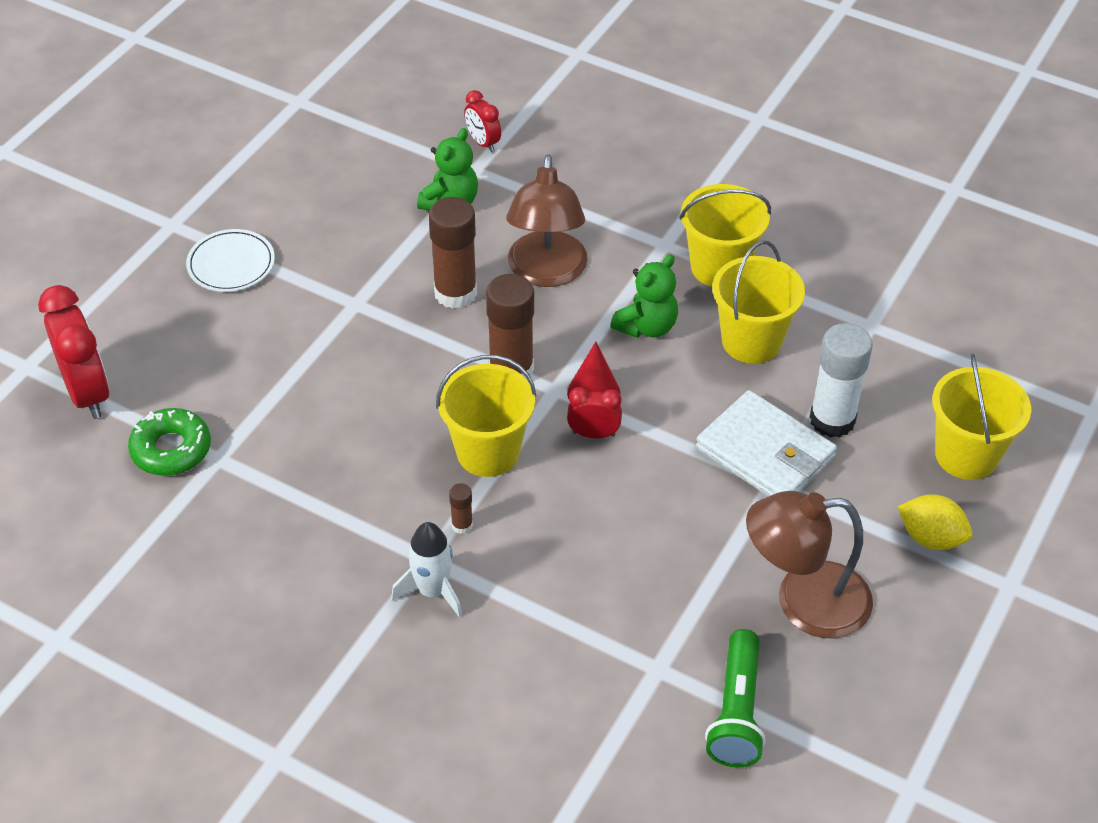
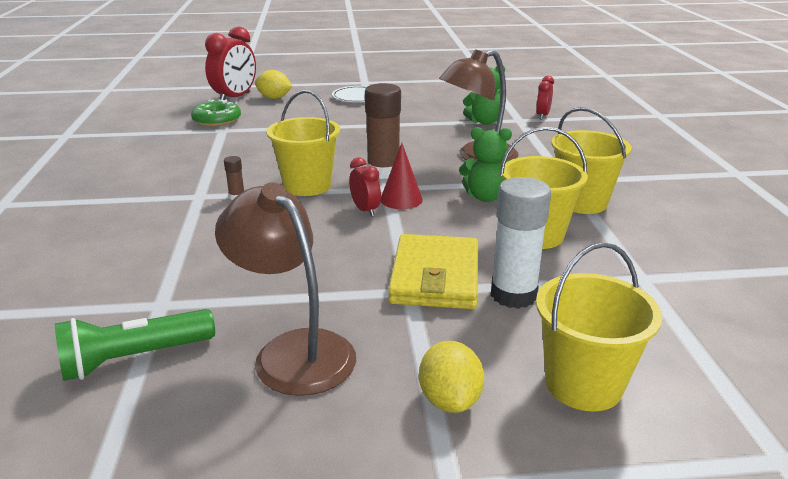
camera: 55 degrees right, 20 degrees down
white rocket [391,522,462,618] -> none
brown glue stick [429,197,477,309] -> none
white wallet [696,390,837,496] -> yellow wallet [388,234,478,309]
none -> yellow lemon [255,70,292,99]

